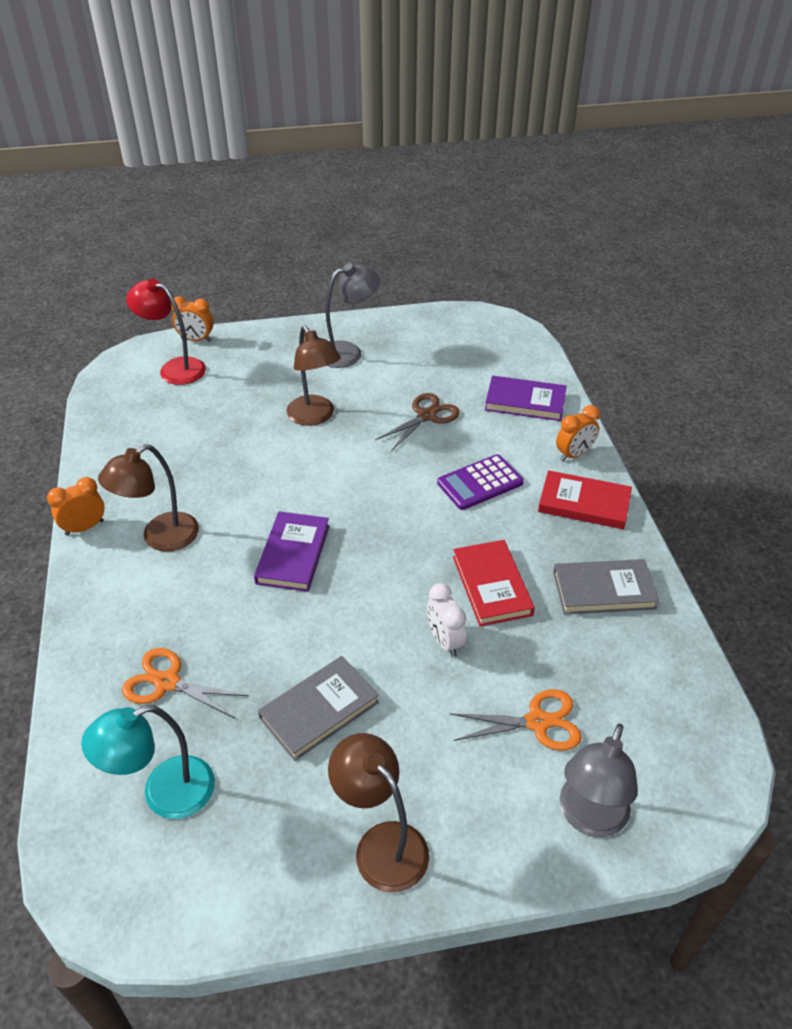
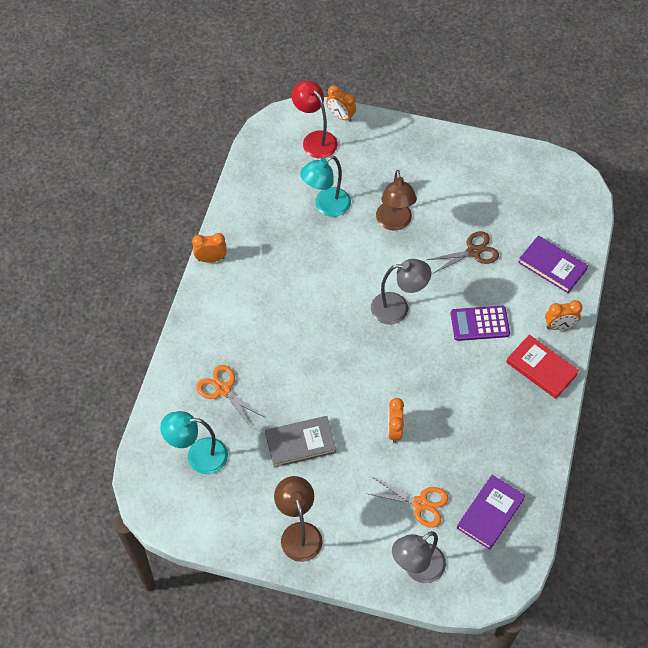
camera: 25 degrees right, 15 degrees up
brown lamp [98,444,199,552] -> none
purple book [254,511,329,592] -> purple book moved to [457,475,525,550]
grey lamp [325,263,380,368] -> grey lamp moved to [371,259,431,325]
white clock [427,583,466,657] -> orange clock [388,398,404,443]
red book [453,540,535,626] -> none
grey book [553,559,659,615] -> none
none -> turquoise lamp [300,156,351,217]

